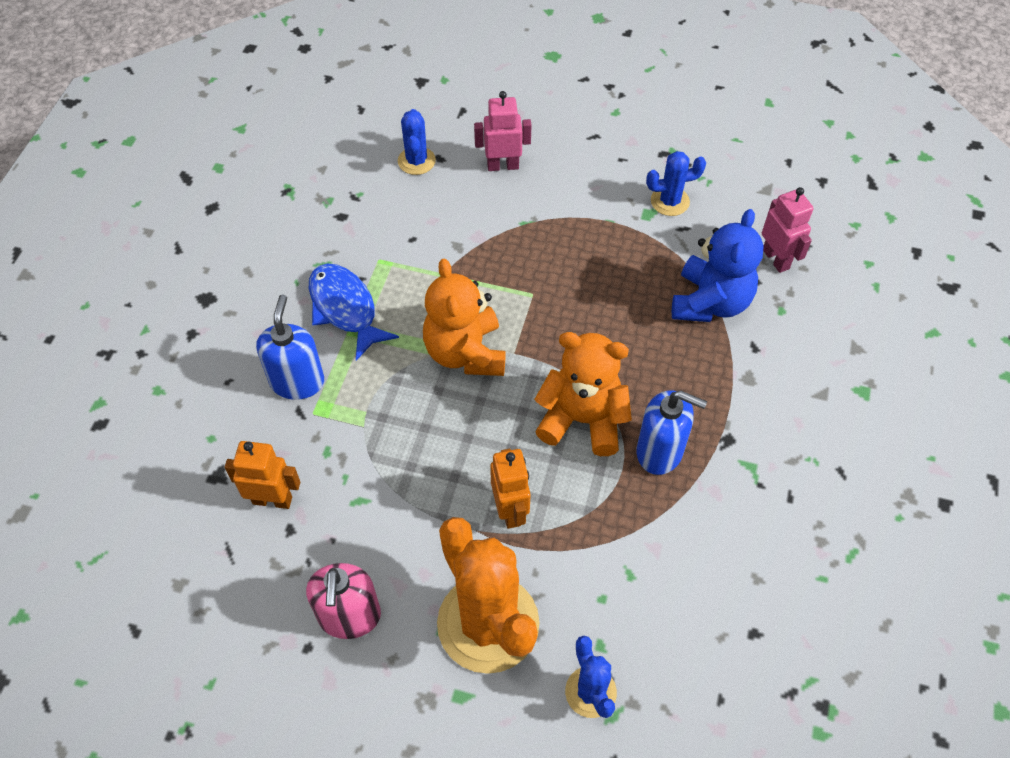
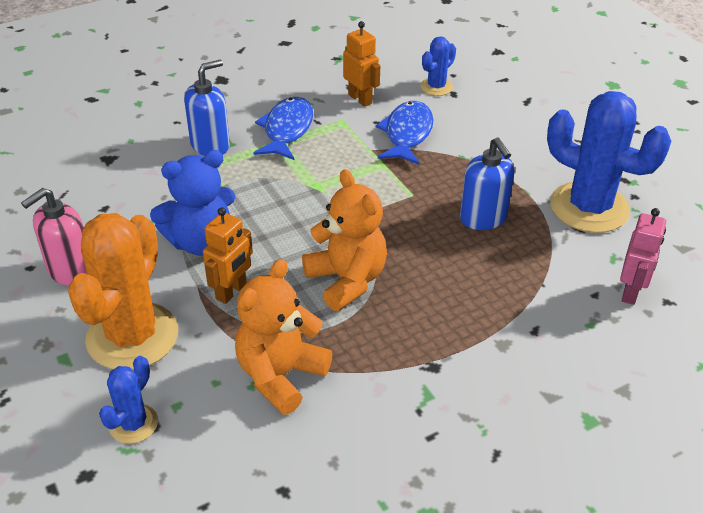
camera: 45 degrees right, 15 degrees down
orange robot [225,441,300,509] -> orange robot moved to [343,21,380,107]
orange teddy bear [423,259,506,376] -> orange teddy bear moved to [235,259,333,415]
pink robot [474,91,531,171] -> none
blue soap dispenser [636,390,707,475] -> blue soap dispenser moved to [460,137,515,230]
blue cactus [646,151,706,216] -> blue cactus [547,91,671,233], size x2.05
blue teddy bear [672,209,764,322] -> blue teddy bear moved to [150,150,235,255]
none -> blue fish [375,101,433,165]

